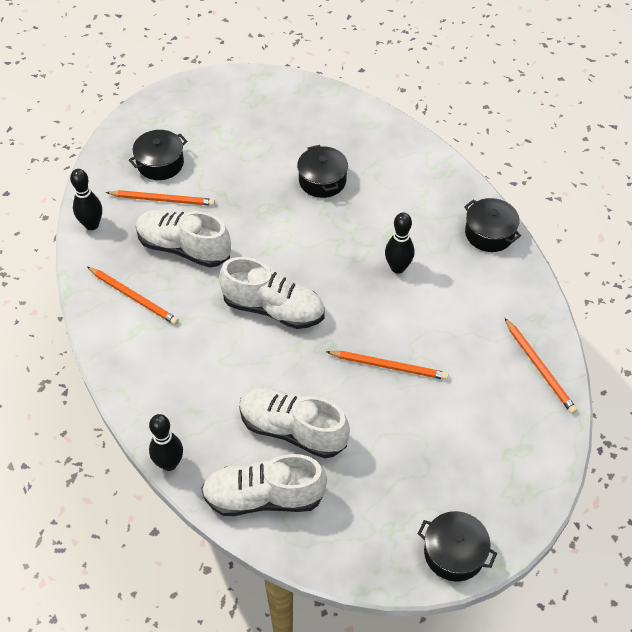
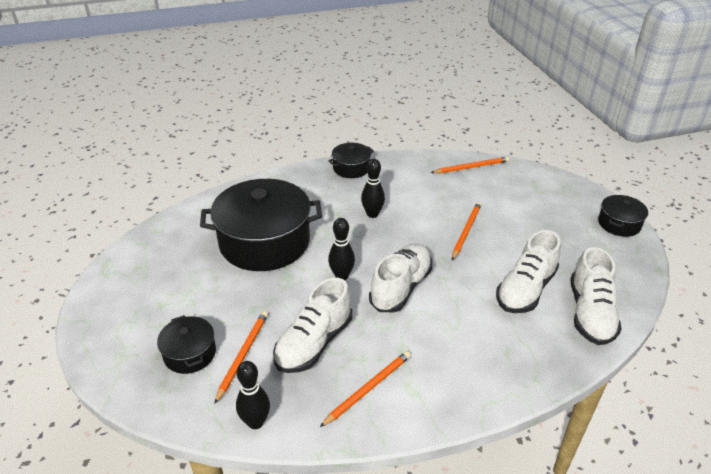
camera: 80 degrees left, 15 degrees down
black bowling pin [149,414,183,471] -> black bowling pin moved to [328,218,355,280]
black pot [297,145,348,198] -> black pot [200,179,322,271], size x2.10

